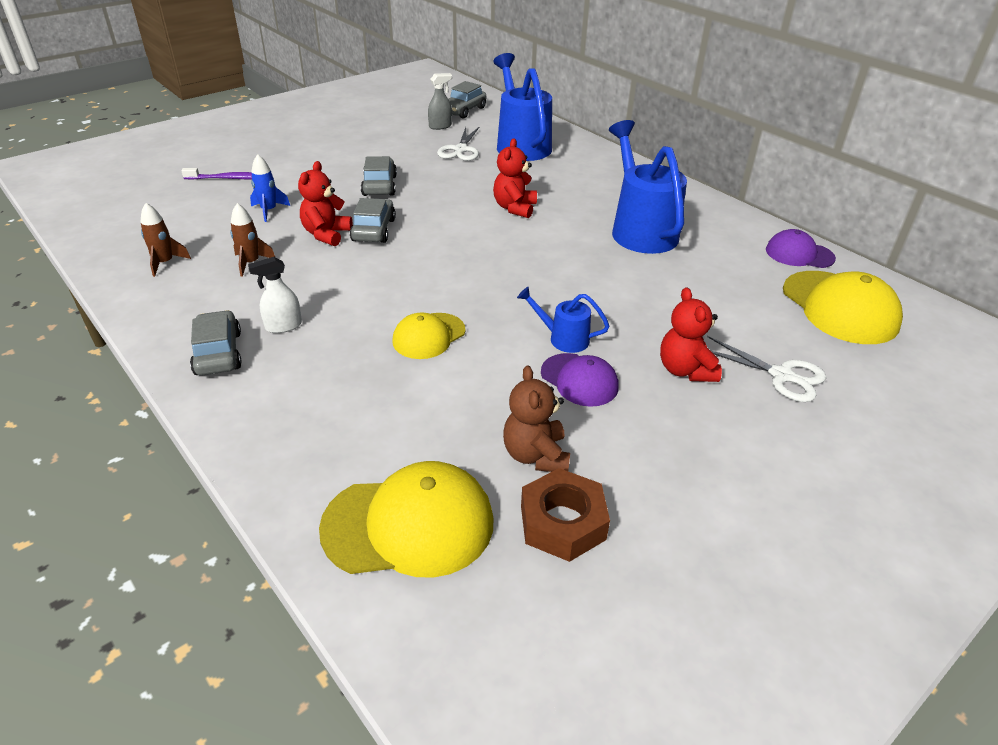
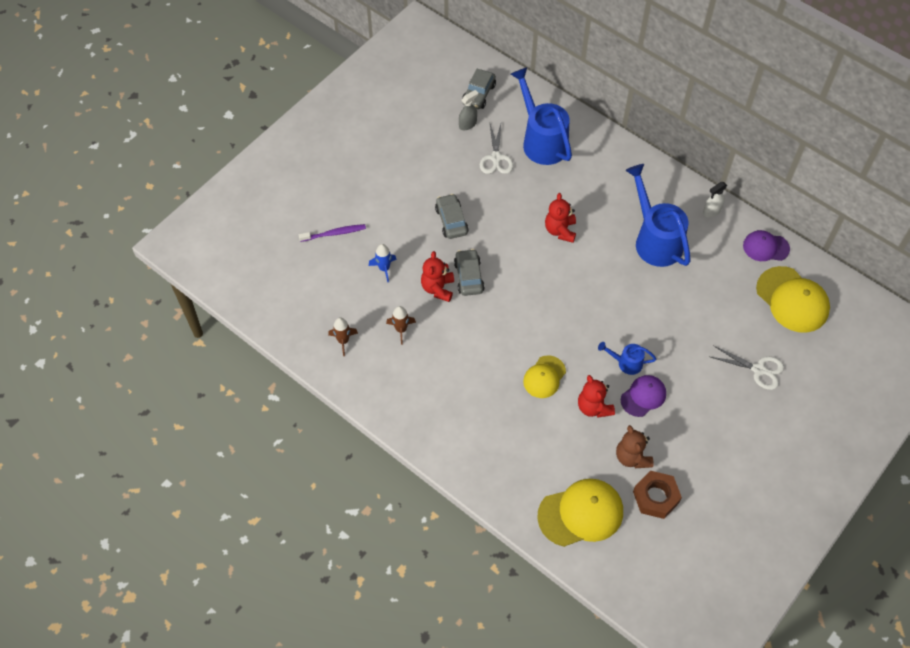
camera: 10 degrees left, 20 degrees up
grey car [190,310,242,375] -> none
white spray bottle [248,257,302,333] -> white spray bottle moved to [703,182,727,218]
purple cap [541,353,619,407] -> purple cap turned 75 degrees counterclockwise [621,375,666,417]
red teddy bear [660,287,722,382] -> red teddy bear moved to [578,375,615,417]

